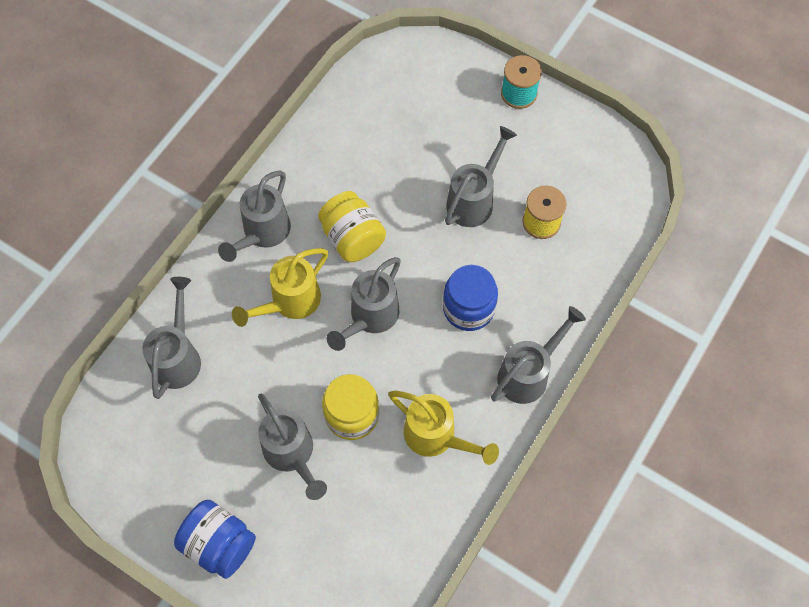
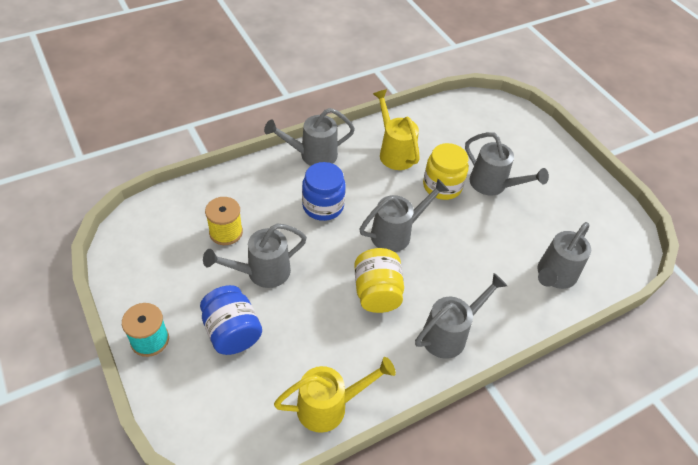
camera: 155 degrees left, 15 degrees down
blue jar [174,500,256,579] -> blue jar moved to [200,285,262,355]
yellow watering can [232,248,328,327] -> yellow watering can moved to [274,357,396,433]
grey watering can [258,394,327,500] -> grey watering can turned 135 degrees clockwise [465,132,549,195]

